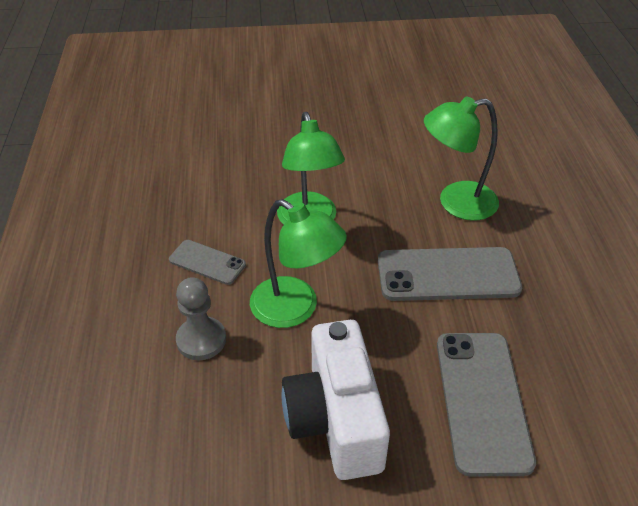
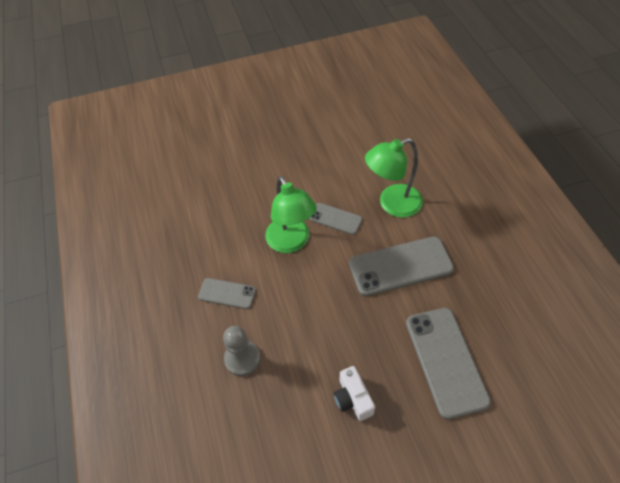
camera: 10 degrees left, 10 degrees up
green lamp [250,199,347,328] -> none
white camera [282,320,390,480] -> white camera [334,366,375,421], size x0.50
none -> grey phone [309,203,362,235]

